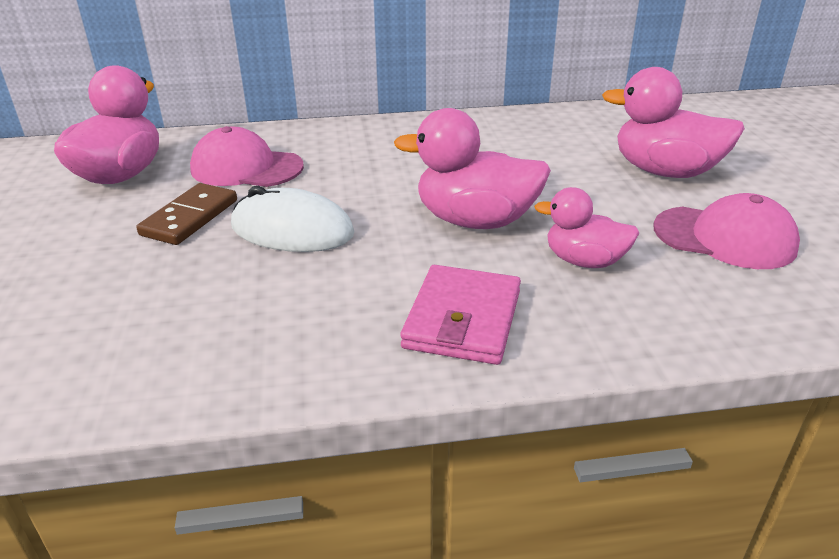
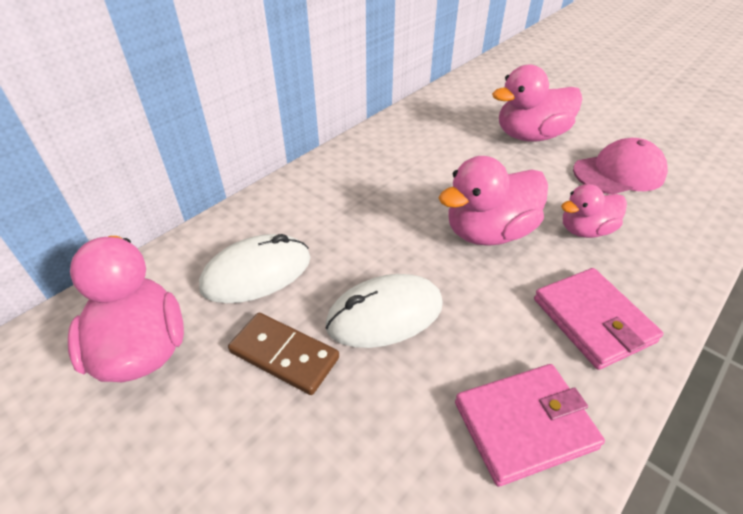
camera: 40 degrees left, 10 degrees up
brown domino [136,183,237,245] -> brown domino turned 45 degrees counterclockwise [228,313,339,395]
pink cap [190,126,304,187] -> white mouse [199,234,310,303]
none -> pink wallet [455,364,605,487]

